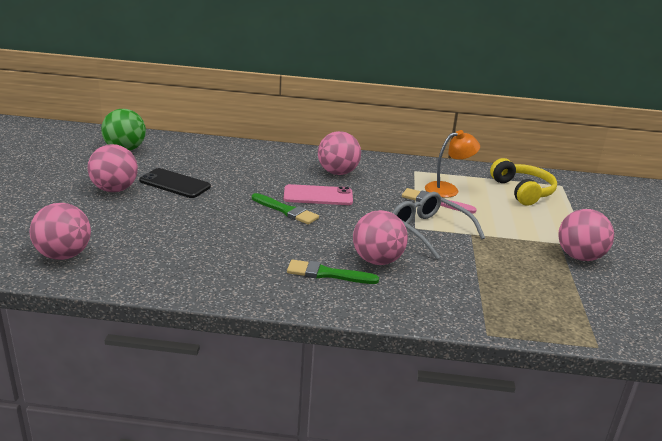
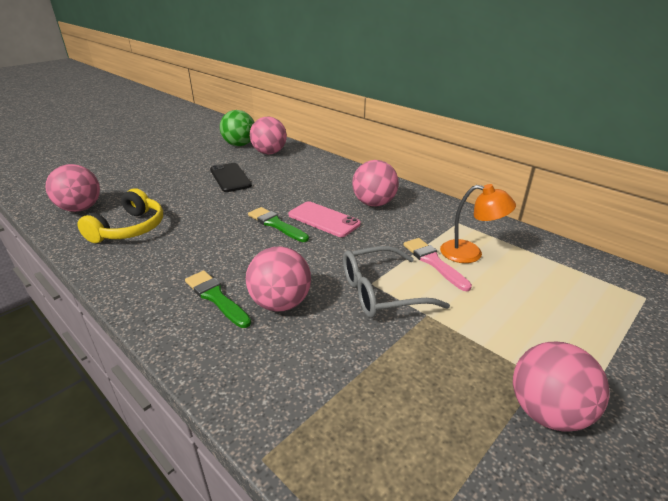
camera: 40 degrees right, 5 degrees up
pink ball [88,144,138,192] -> pink ball moved to [250,117,287,154]
green brush [252,193,319,224] -> green brush turned 150 degrees clockwise [248,207,309,242]
grey glasses [392,192,485,259] -> grey glasses turned 105 degrees counterclockwise [343,246,450,318]
yellow headphones [490,158,557,206] -> yellow headphones moved to [77,188,163,243]

